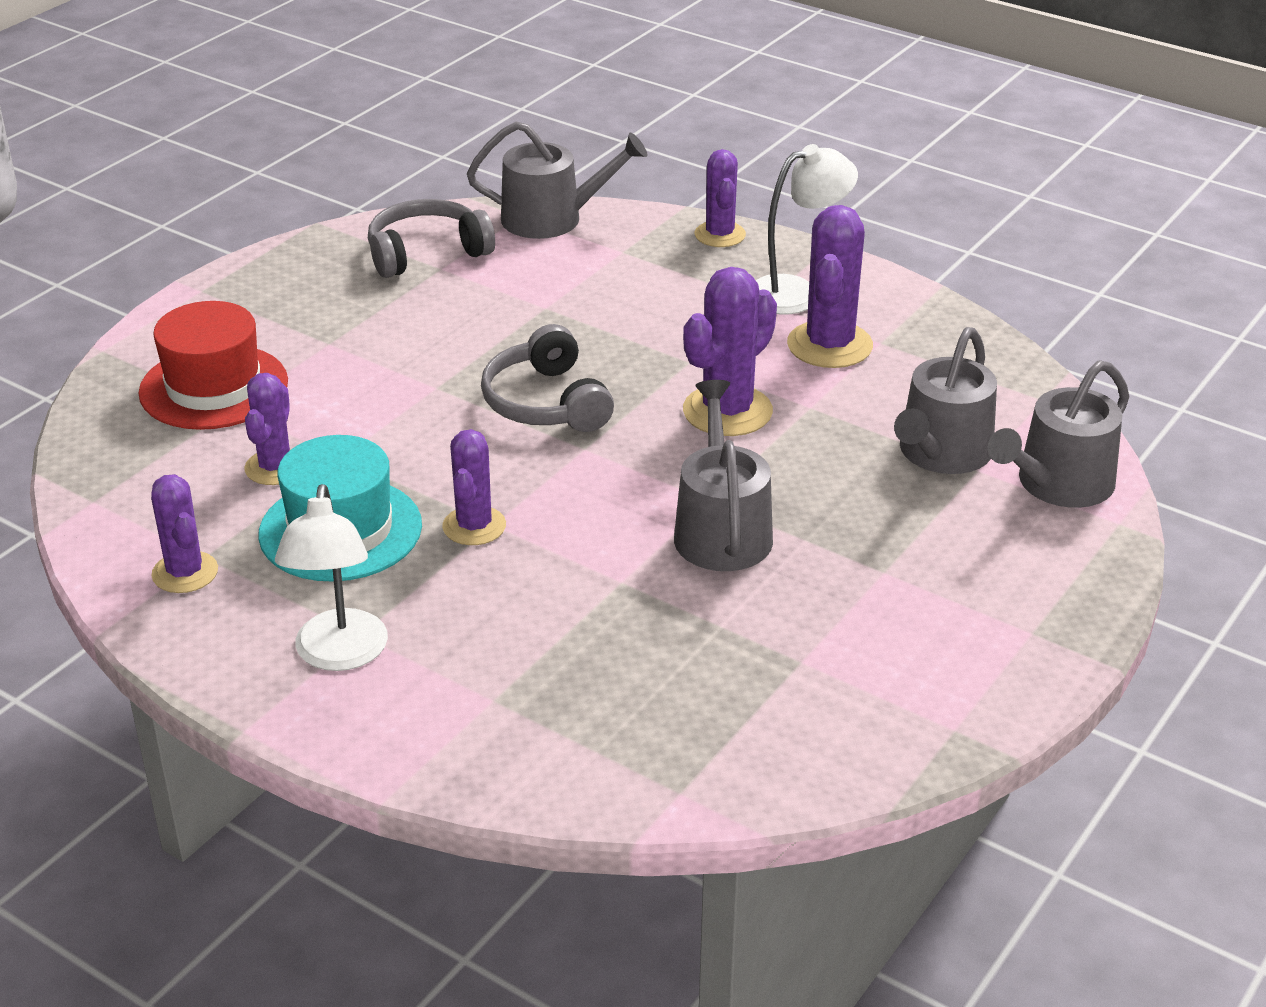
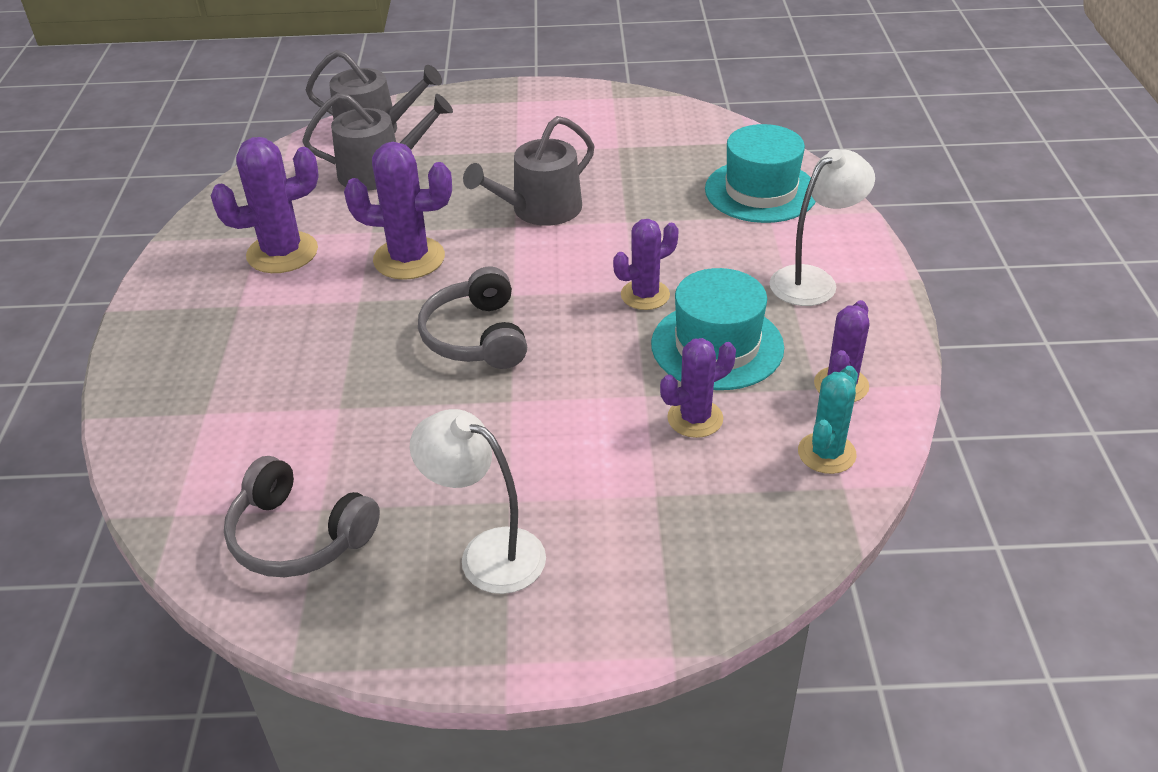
camera: 125 degrees left, 5 degrees up
red hat [139,301,288,430] -> none
grey watering can [467,122,647,239] -> none
grey headphones [481,324,614,432] -> grey headphones turned 135 degrees clockwise [418,267,527,369]
purple cactus [695,149,746,247] -> none
white lamp [756,144,858,315] -> white lamp moved to [410,409,546,594]
none -> turquoise hat [705,124,816,223]
none -> turquoise cactus [798,366,858,474]

